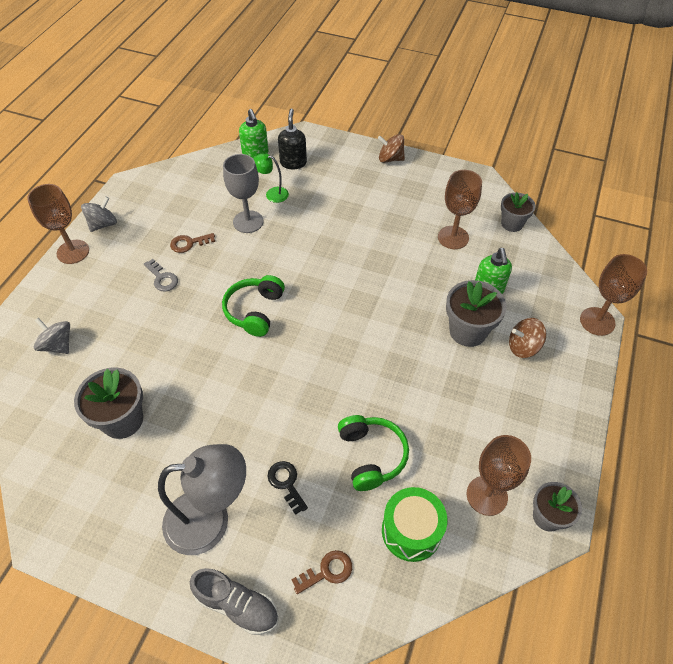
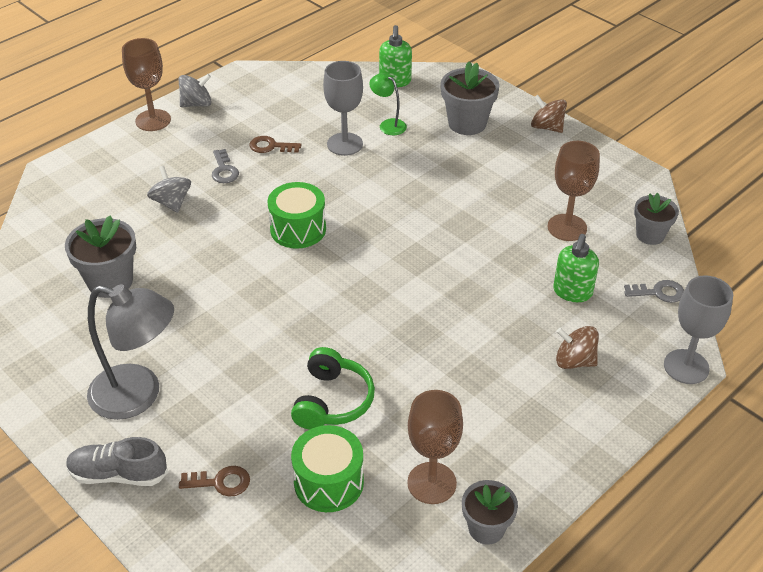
camera: 25 degrees right, 10 degrees down
grey spinning top [34,318,70,354] -> grey spinning top moved to [147,166,191,213]
grey shoe [190,568,278,635] -> grey shoe turned 135 degrees clockwise [66,437,168,486]
green headphones [222,275,285,337] -> green drum [267,182,326,249]
black key [268,461,308,515] -> none
black soap dispenser [278,109,307,169] -> none
grey flower pot [446,280,506,347] -> grey flower pot moved to [441,62,500,135]
brown goblet [580,254,647,336] -> grey goblet [664,275,733,384]
none -> grey key [624,280,684,303]

